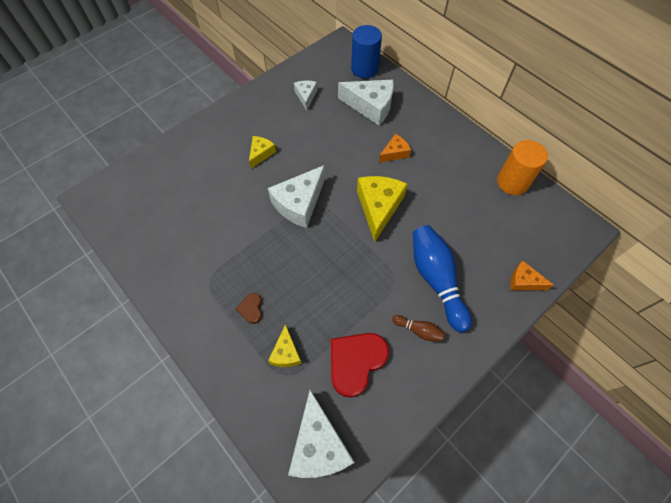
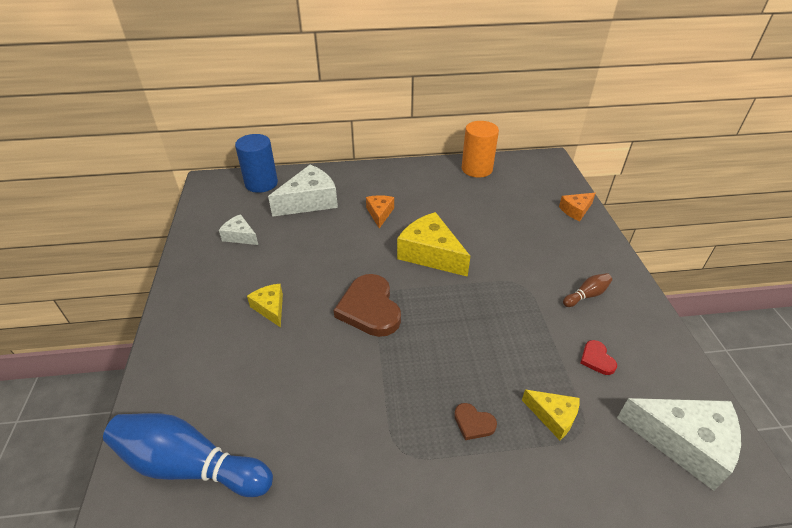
camera: 55 degrees left, 20 degrees down
white cheese [268,165,325,228] -> brown heart [334,274,401,337]
red heart [331,333,389,398] -> red heart [580,340,617,375], size x0.47
blue bowling pin [413,225,472,332] -> blue bowling pin moved to [103,413,273,497]

